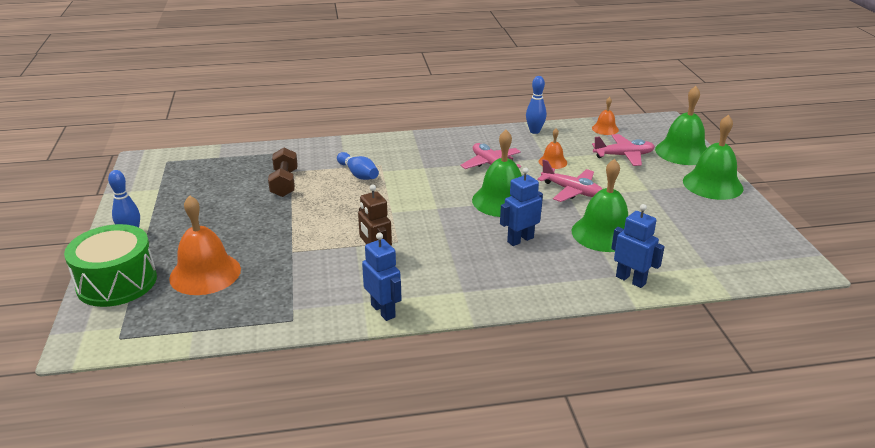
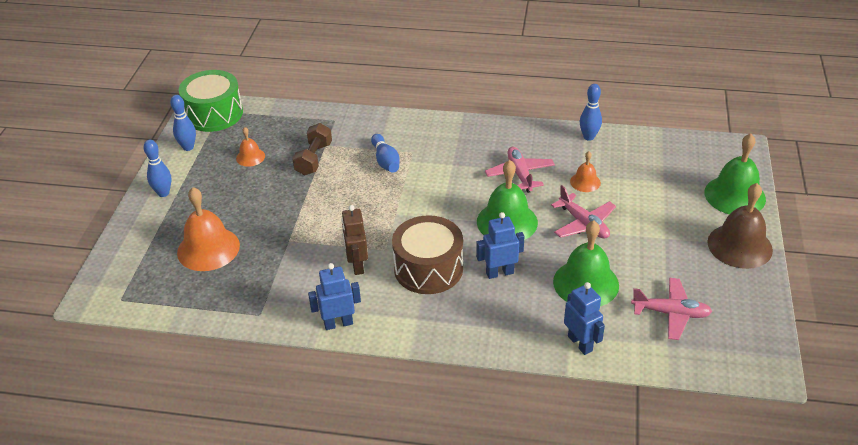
camera: 20 degrees right, 10 degrees up
green drum [64,224,157,307] -> green drum moved to [179,70,243,132]
blue robot [362,233,402,321] -> blue robot turned 90 degrees counterclockwise [308,263,361,330]
orange bell [592,97,619,135] -> orange bell moved to [236,127,265,167]
pink plane [592,134,655,166] -> pink plane moved to [631,278,712,340]
green bell [683,115,743,200] -> brown bell [707,183,773,269]
none -> blue bowling pin [170,95,196,151]
none -> brown drum [392,215,463,294]

